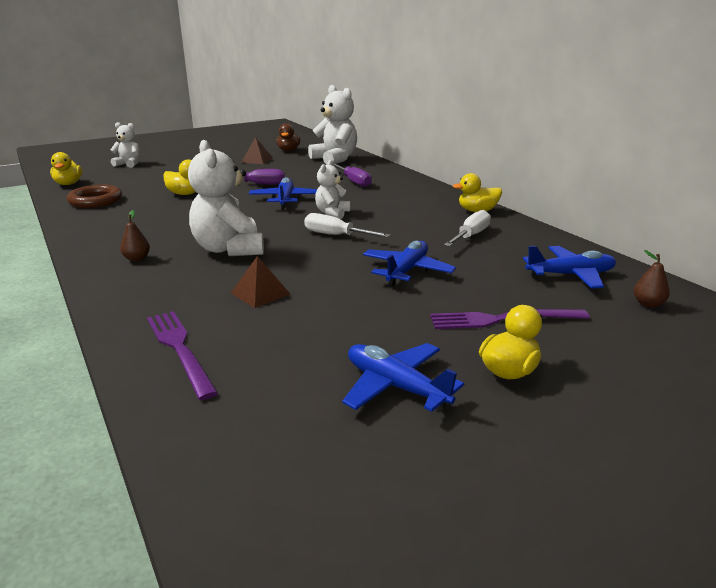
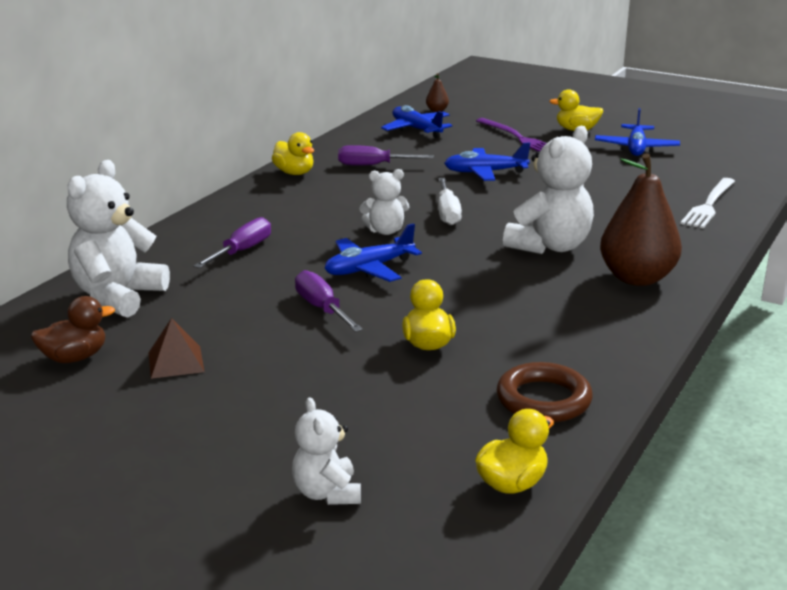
camera: 120 degrees left, 0 degrees up
brown pear [120,210,150,261] -> brown pear [600,153,682,286], size x2.39
purple fork [147,311,218,400] -> white fork [681,178,735,229]
brown pyramid [231,256,290,308] -> none
white screwdriver [444,210,491,247] -> purple screwdriver [338,145,434,166]

